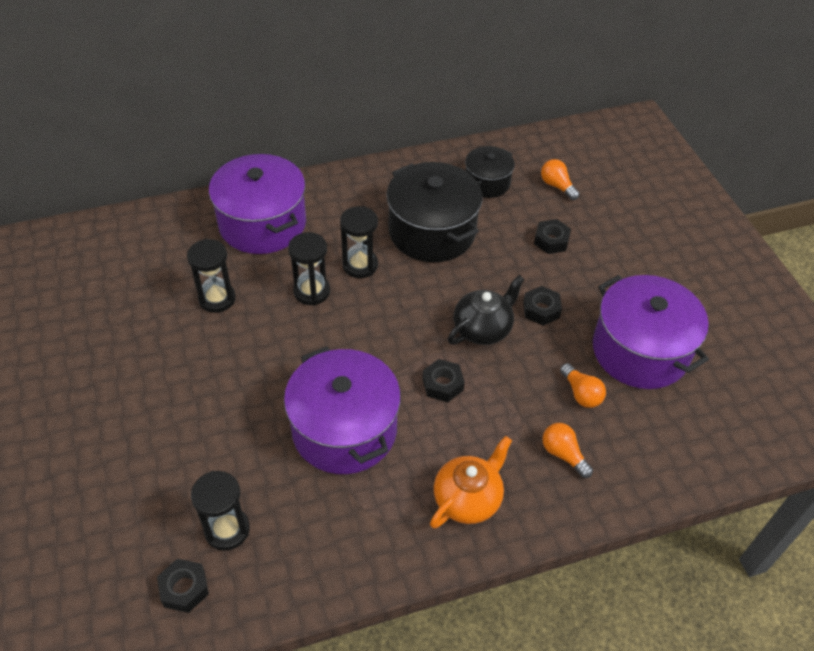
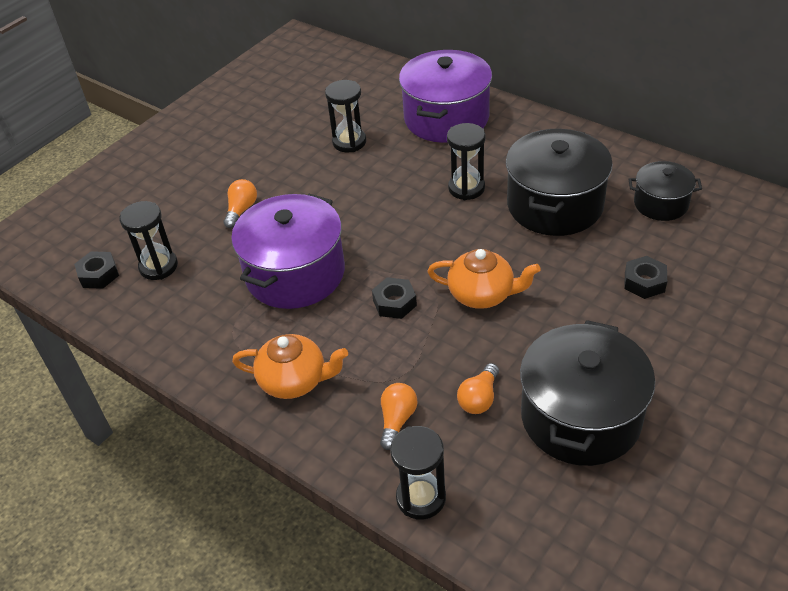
camera: 60 degrees right, 5 degrees down
black hourglass [288,232,330,306] -> black hourglass moved to [390,426,446,520]
black teapot [448,275,525,345] -> orange teapot [427,249,541,309]
black nut [523,286,562,326] -> none
orange light bulb [541,159,579,200] -> orange light bulb moved to [223,179,257,228]
purple pot [593,275,709,389] -> black pot [520,320,655,466]

